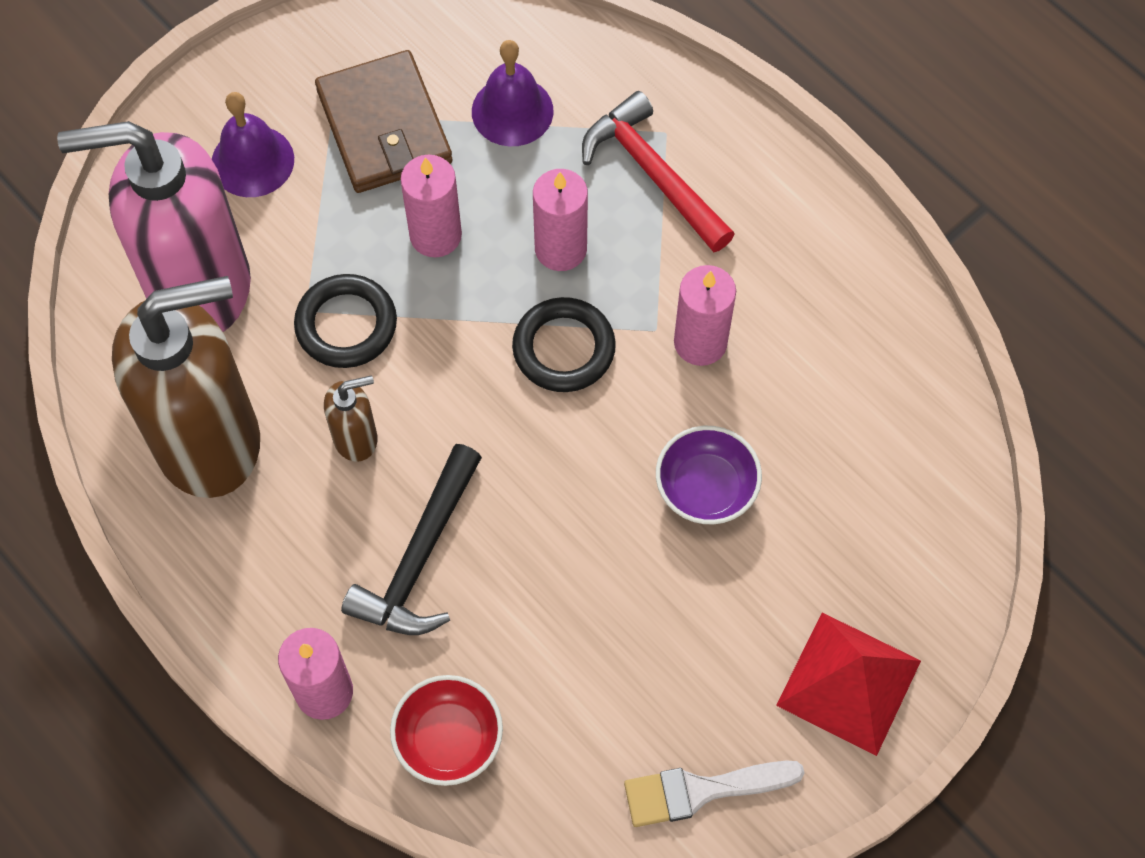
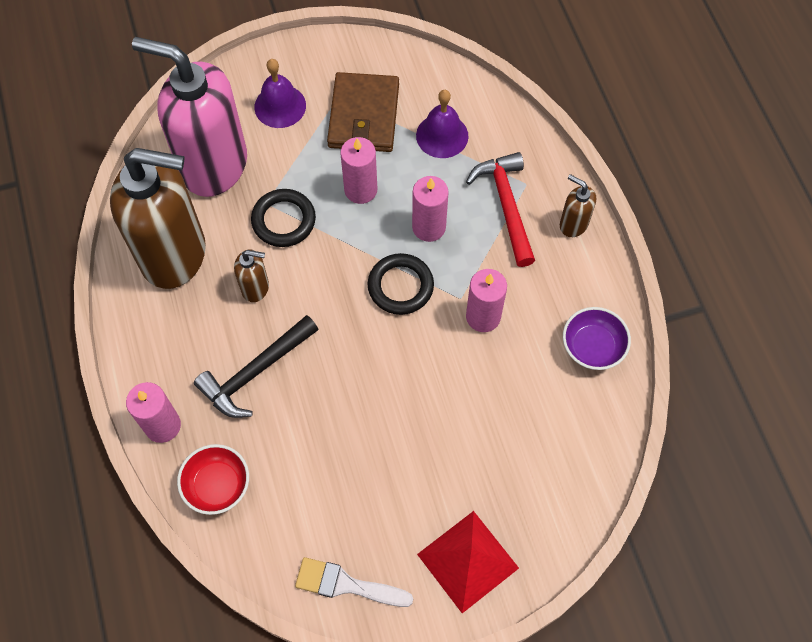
camera: 25 degrees right, 0 degrees up
purple bowl [656,426,762,524] -> purple bowl moved to [563,307,631,370]
none -> brown soap dispenser [560,174,596,237]

